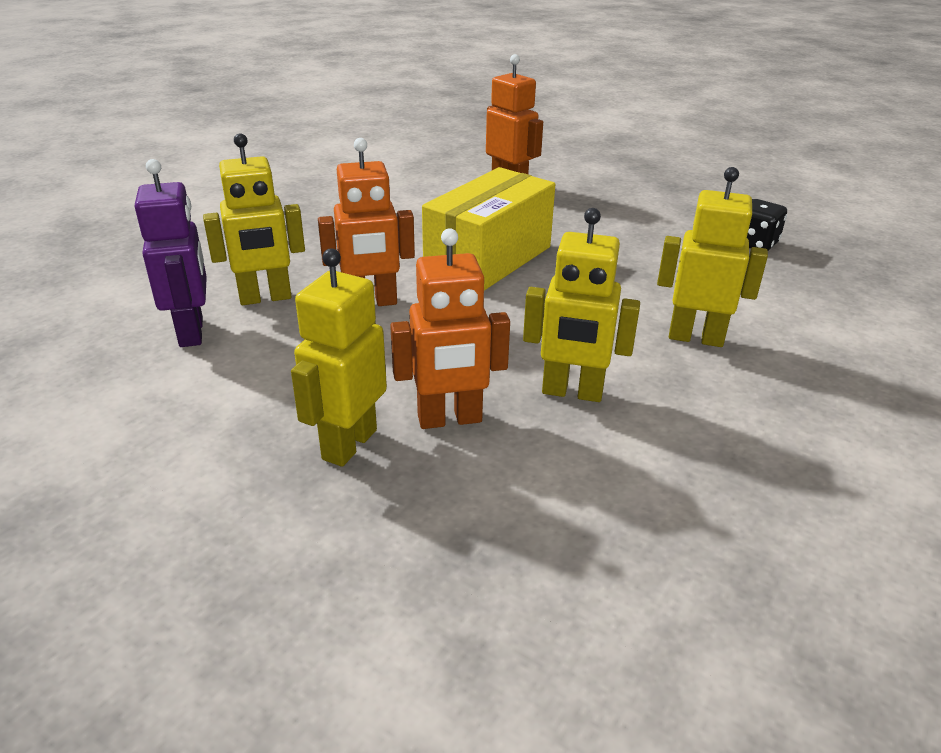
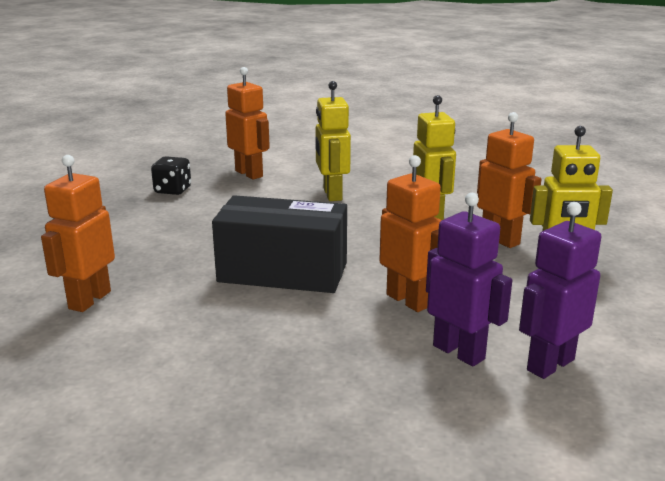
camera: 115 degrees left, 10 degrees down
yellow robot [203,133,305,305] -> purple robot [426,193,512,366]
yellow box [422,167,555,291] -> black box [212,195,347,293]
none -> orange robot [225,67,270,179]

